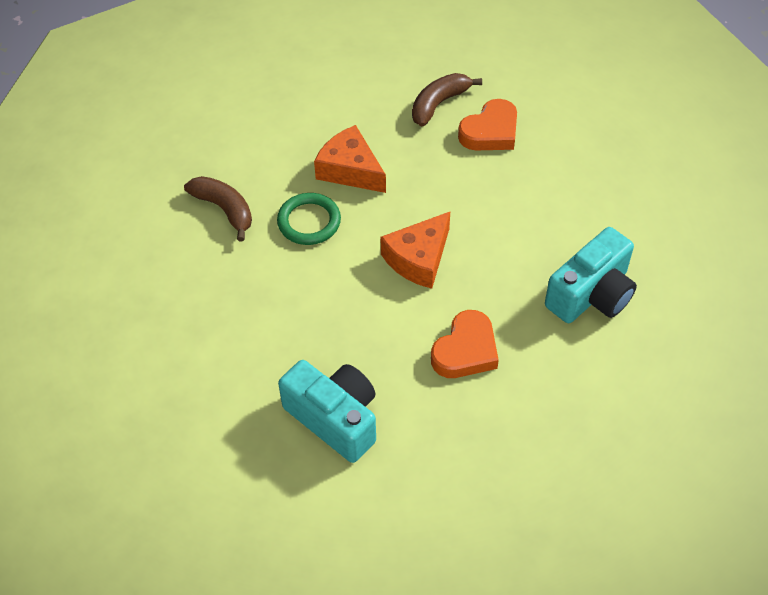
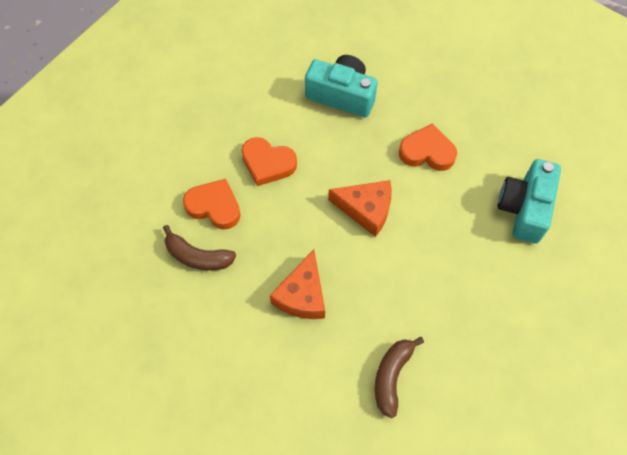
camera: 115 degrees left, 10 degrees up
green ring [277,193,341,245] -> none
none -> orange heart [241,137,297,186]

